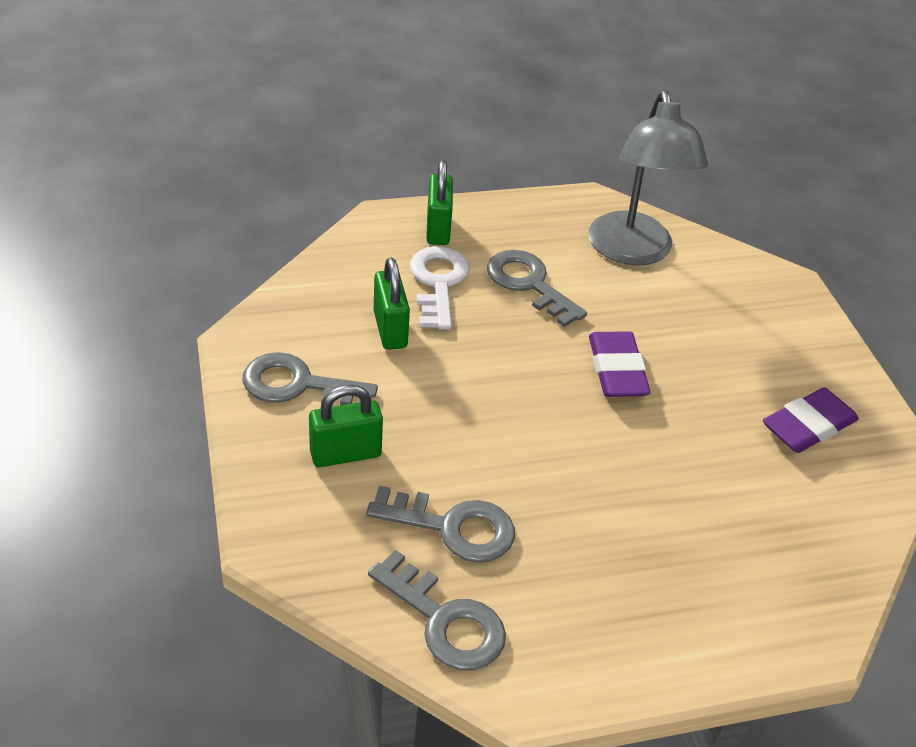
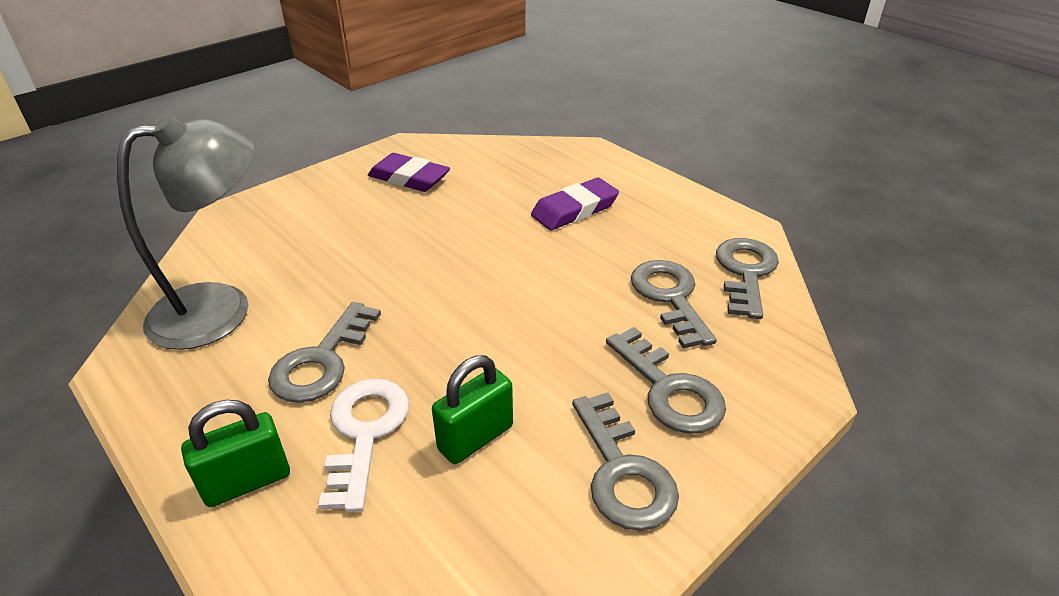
camera: 115 degrees left, 5 degrees down
green padlock [309,385,383,467] -> grey key [606,327,726,434]
white key [410,246,470,330] -> white key turned 120 degrees clockwise [319,379,409,512]
purple eraser [589,331,651,397] -> purple eraser moved to [531,178,619,230]

